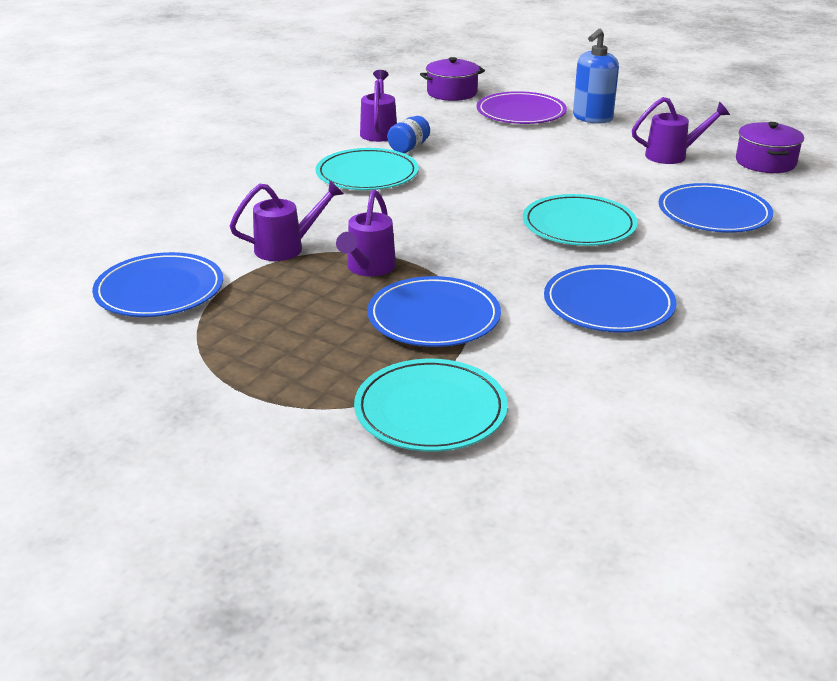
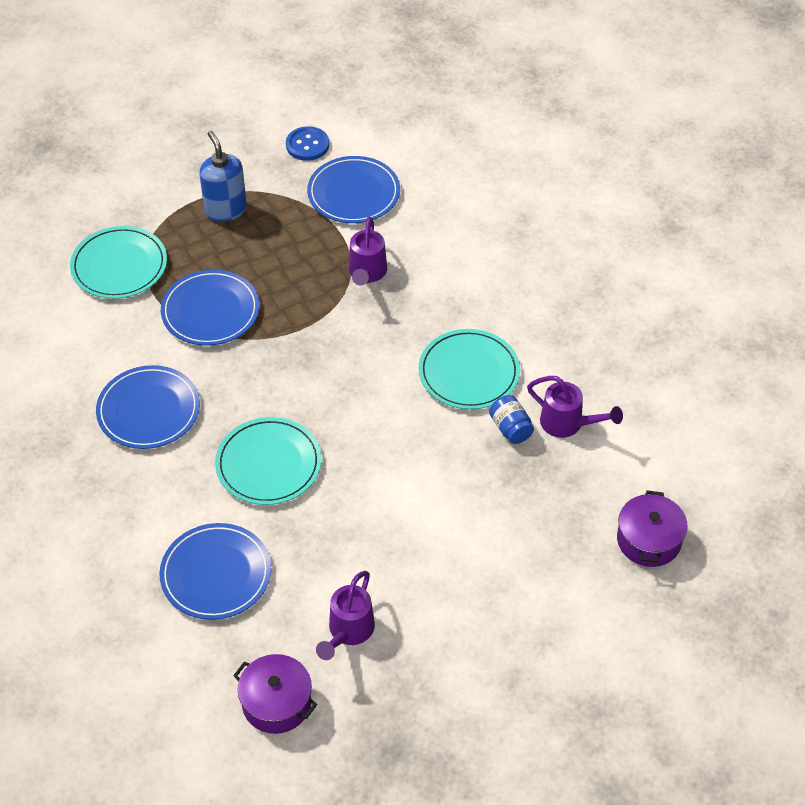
camera: 120 degrees right, 20 degrees up
purple watering can [336,190,396,276] -> none
purple plate [477,91,567,124] -> none
blue soap dispenser [573,29,619,124] -> blue soap dispenser moved to [199,131,247,222]
none -> blue button [286,126,329,161]

